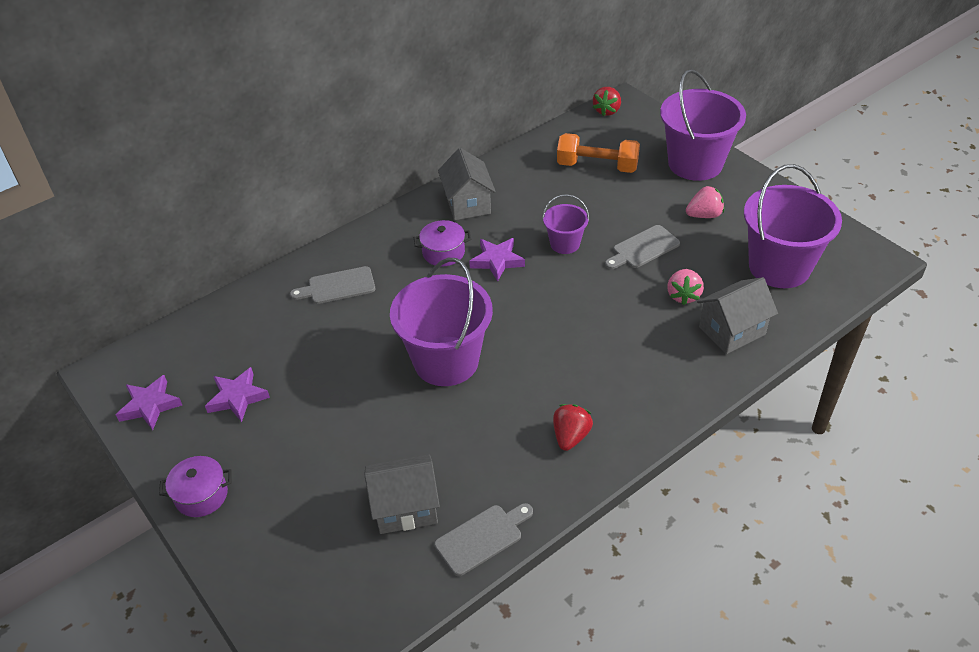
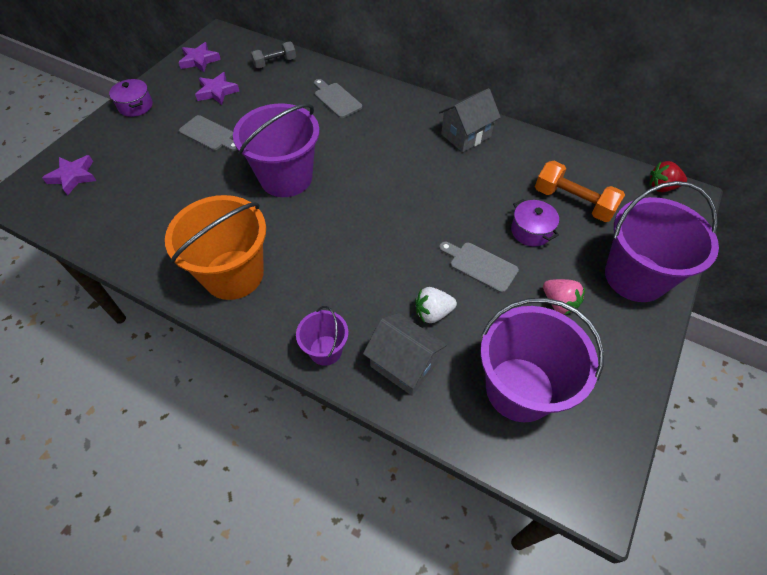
camera: 65 degrees right, 10 degrees up
grey house [364,454,440,534] -> none
purple pot [414,220,471,266] -> purple pot moved to [511,199,559,246]
grey cutting board [434,503,533,576] -> grey cutting board moved to [179,115,238,151]
purple star [469,238,525,281] -> purple star moved to [42,155,96,195]
purple bucket [542,194,589,254] -> purple bucket moved to [296,306,348,366]
red strawberry [553,404,593,451] -> orange bucket [165,195,266,300]
orange dumbbell [557,133,640,173] -> orange dumbbell turned 45 degrees counterclockwise [535,161,625,222]
pink strawberry [667,269,704,305] -> white strawberry [415,287,457,323]
none -> grey dumbbell [250,41,296,68]

